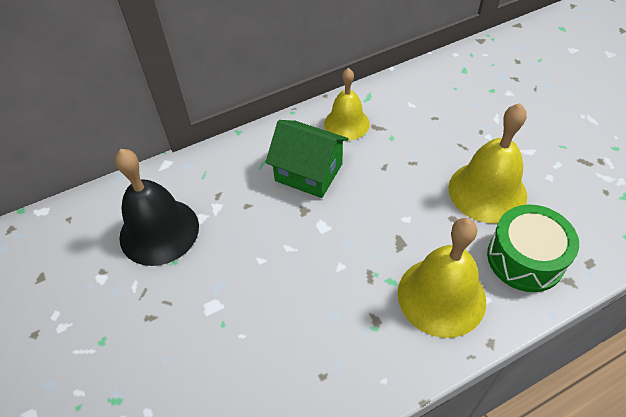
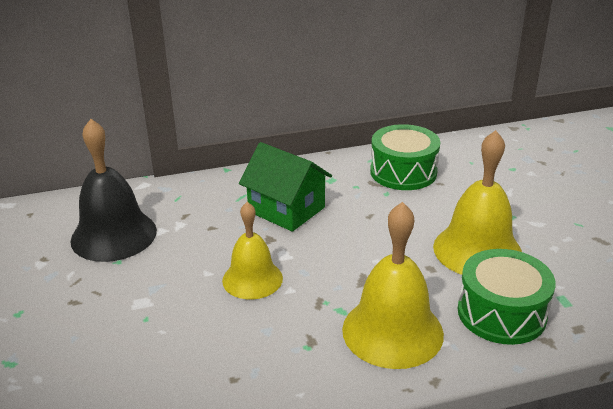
camera: 10 degrees right, 20 degrees down
yellow bell [324,68,370,141] -> yellow bell moved to [222,202,283,300]
none -> green drum [370,124,440,190]

